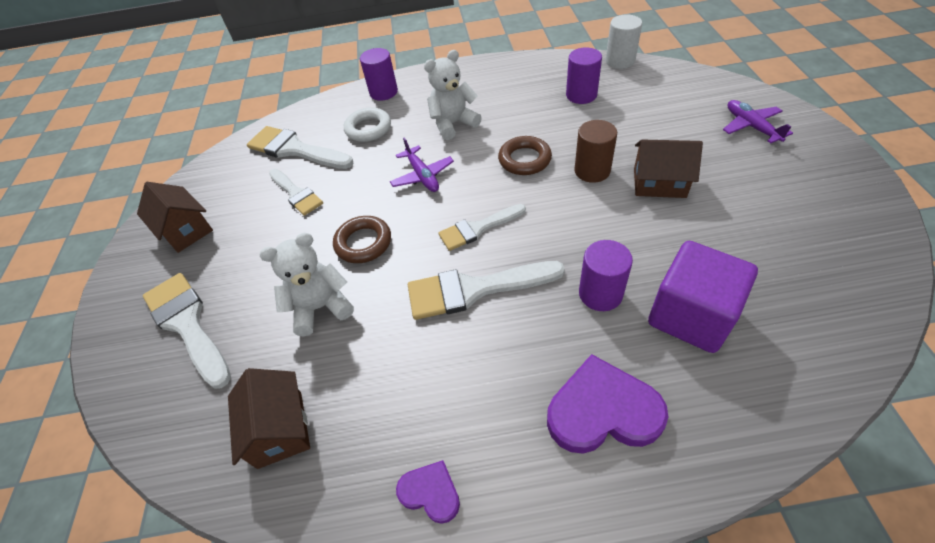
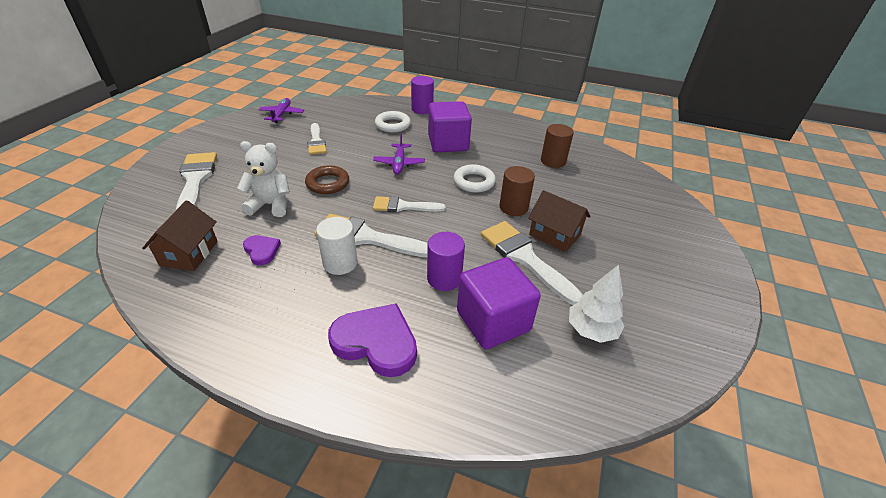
camera: 20 degrees right, 10 degrees down
brown house [137,182,213,253] -> none
white brush [247,126,353,169] -> white brush moved to [481,221,583,305]
purple heart [396,460,460,524] -> purple heart moved to [243,235,281,265]
white teddy bear [424,50,482,140] -> purple cube [428,101,472,152]
brown ring [498,136,552,175] -> white ring [453,164,496,193]
purple cylinder [566,48,602,104] -> brown cylinder [541,124,574,168]
white cylinder [606,15,642,69] -> white cylinder moved to [316,217,358,275]
purple plane [723,100,793,143] -> purple plane moved to [258,98,304,123]
none -> white tree [569,265,624,343]

